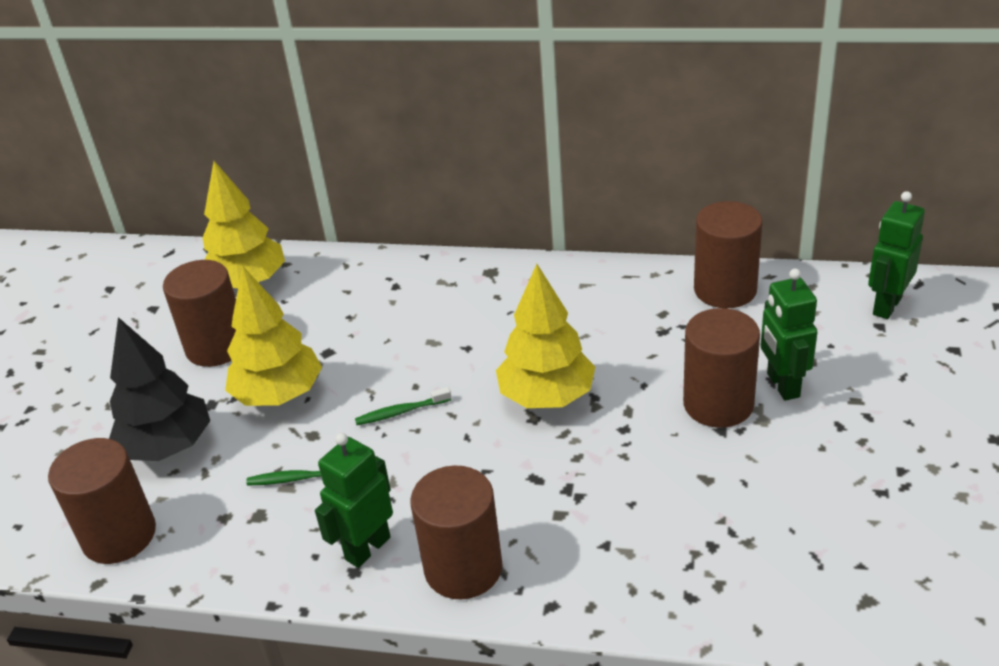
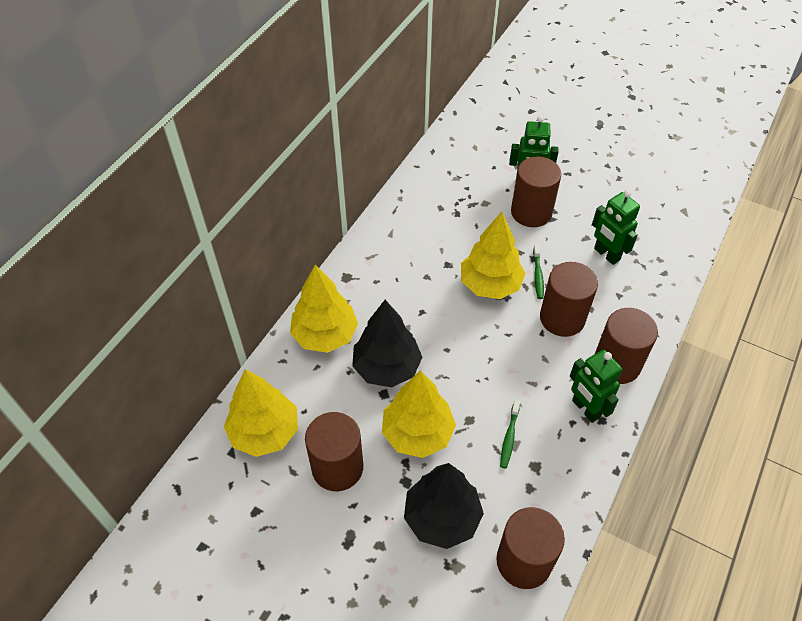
camera: 75 degrees left, 15 degrees up
green toothbrush [355,387,451,425] -> green toothbrush moved to [533,244,544,299]
brown cylinder [694,201,763,308] -> brown cylinder moved to [540,262,598,337]
green robot [868,191,925,319] -> green robot moved to [592,190,640,265]
none -> yellow tree [290,265,358,353]
none -> black tree [352,300,422,387]

